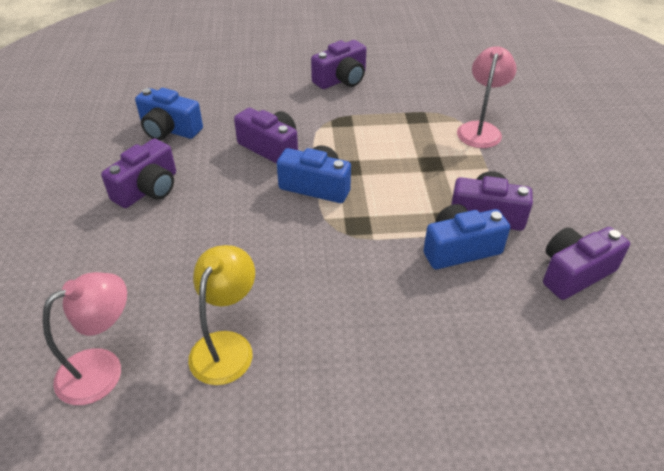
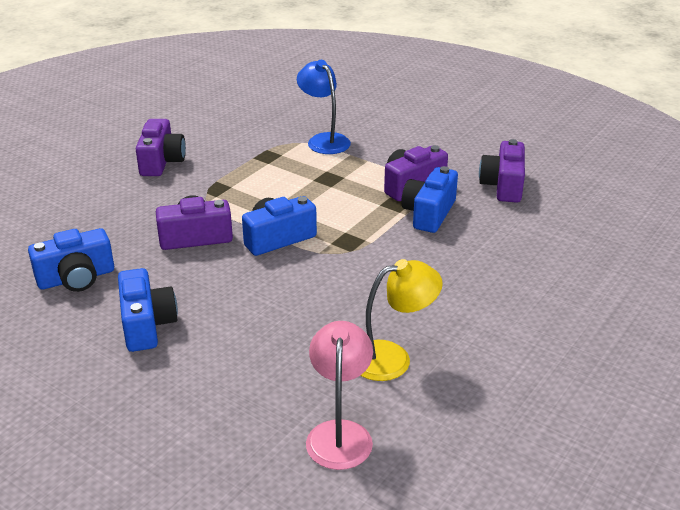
camera: 50 degrees left, 10 degrees down
purple camera [101,139,176,208] -> blue camera [118,268,178,352]
yellow lamp [188,245,255,385] -> yellow lamp turned 105 degrees clockwise [360,259,443,381]
pink lamp [457,46,517,148] -> blue lamp [297,60,351,154]

